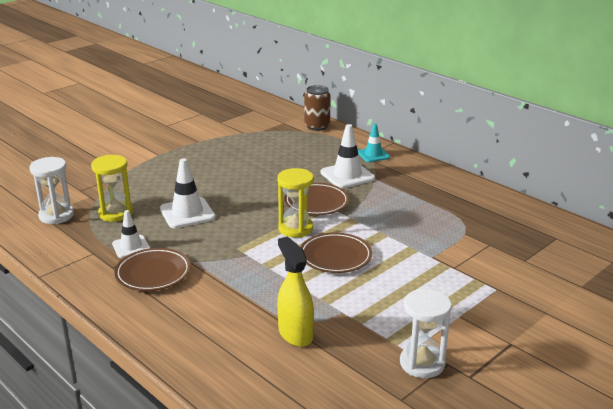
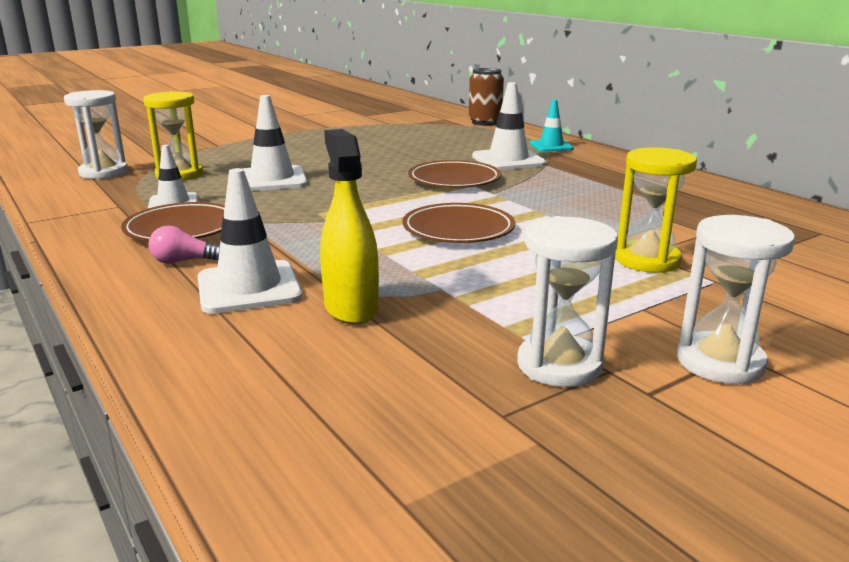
camera: 10 degrees right, 5 degrees down
yellow hourglass [277,168,314,237] -> yellow hourglass moved to [615,147,697,273]
none -> pink light bulb [148,226,220,264]
none -> white traffic cone [198,168,302,314]
none -> white hourglass [677,215,795,385]

